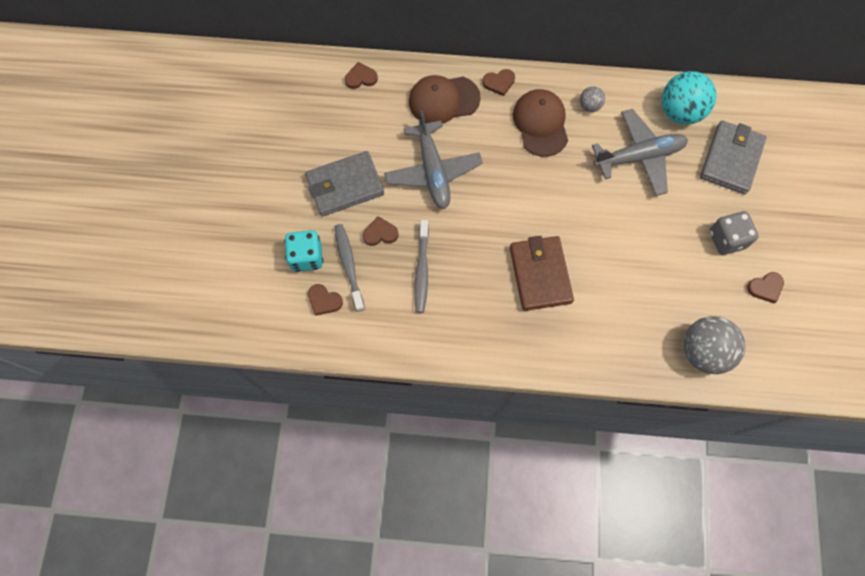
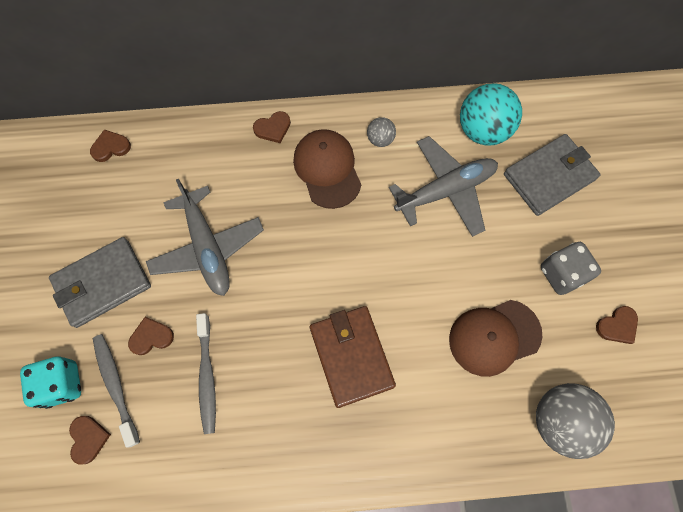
camera: 10 degrees left, 0 degrees up
brown heart [308,284,343,316] -> brown heart turned 120 degrees counterclockwise [69,416,111,464]
brown cap [409,75,481,124] -> brown cap moved to [449,300,542,377]
grey wallet [700,121,767,194] -> grey wallet turned 45 degrees clockwise [504,134,601,216]

